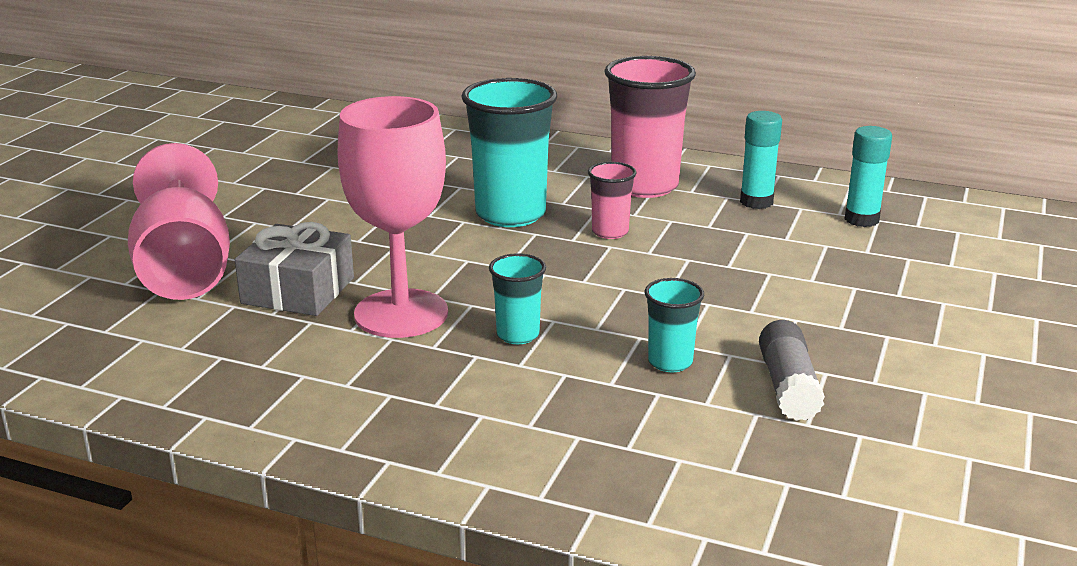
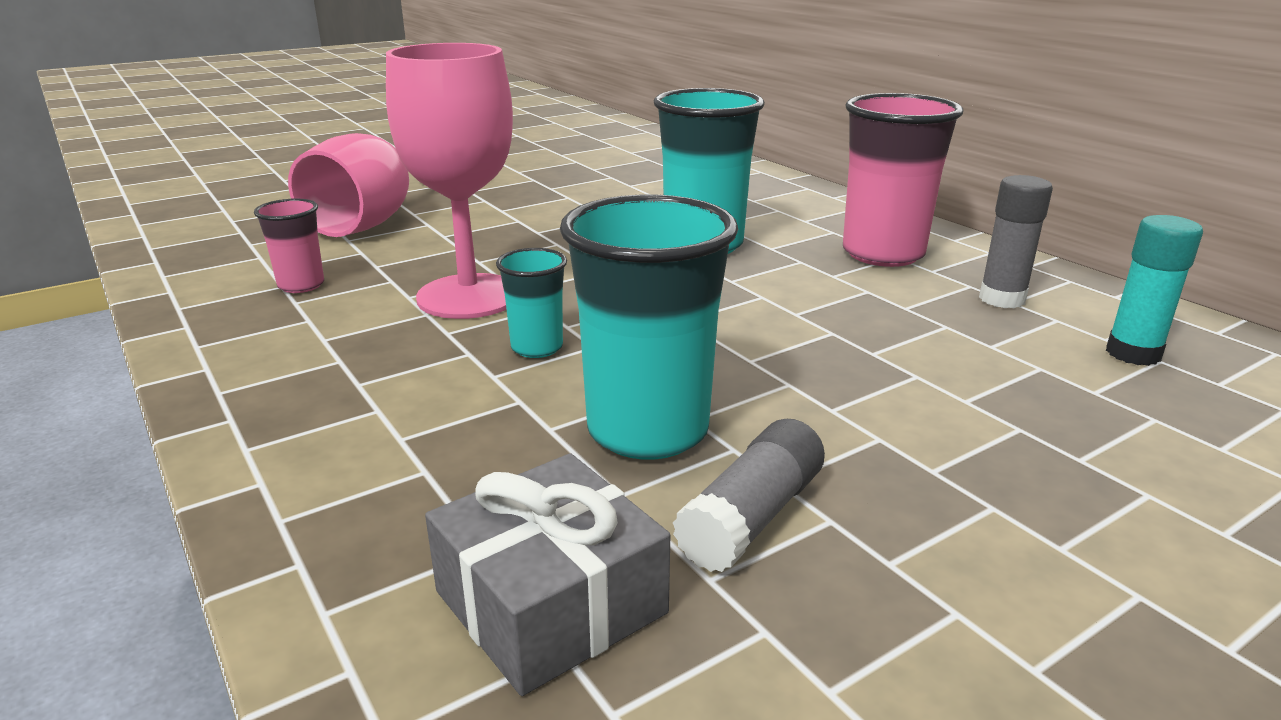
camera: 35 degrees right, 0 degrees up
grey gift [235,222,354,316] -> grey gift moved to [425,453,670,696]
pink cup [588,162,637,239] -> pink cup moved to [254,199,324,293]
turquoise cup [645,278,704,372] -> turquoise cup [560,195,738,460], size x1.97
turquoise glue stick [740,111,782,209] -> grey glue stick [979,175,1053,308]

